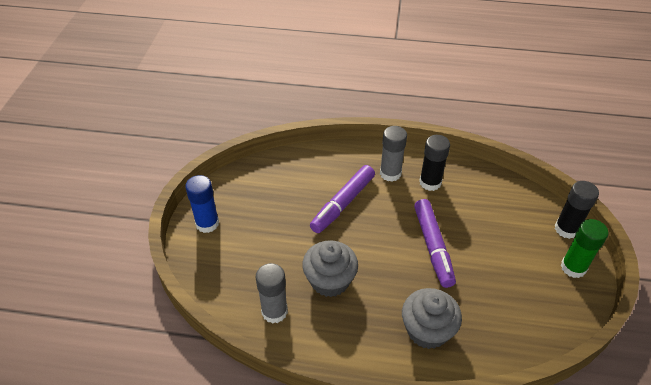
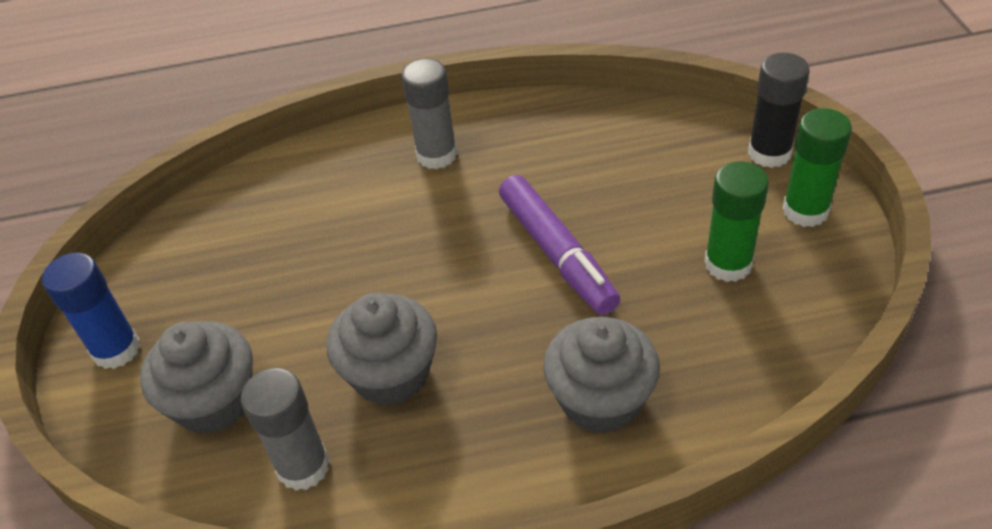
camera: 15 degrees left, 0 degrees up
purple marker [310,165,375,233] -> none
black glue stick [419,135,450,191] -> none
none -> grey cupcake [140,321,253,434]
none -> green glue stick [704,162,769,282]

